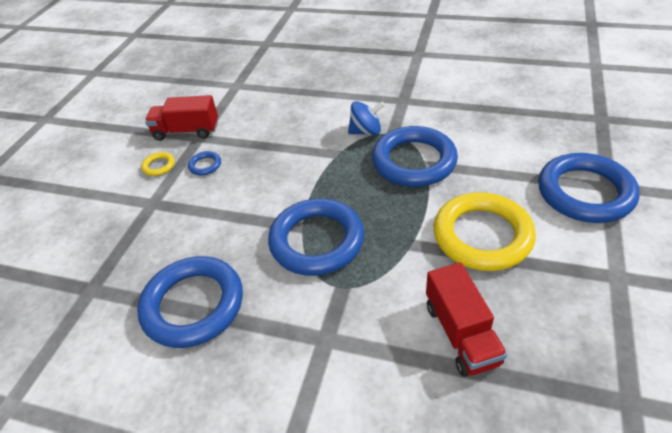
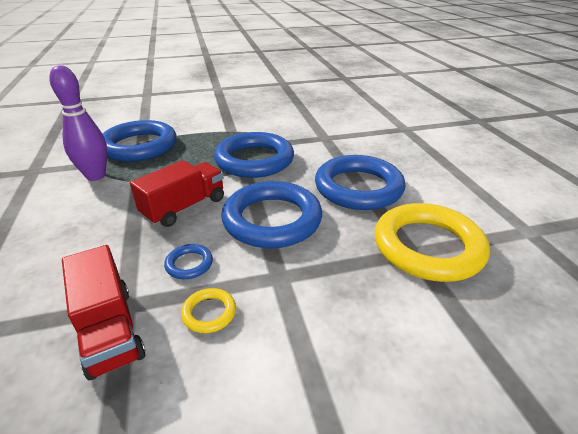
camera: 125 degrees left, 10 degrees down
blue spinning top [348,101,385,135] -> purple bowling pin [49,65,107,181]
red truck [426,262,507,377] -> red truck moved to [130,160,224,227]
yellow ring [434,192,536,271] -> yellow ring moved to [375,203,490,282]
blue ring [538,153,640,223] -> blue ring moved to [222,181,322,248]

